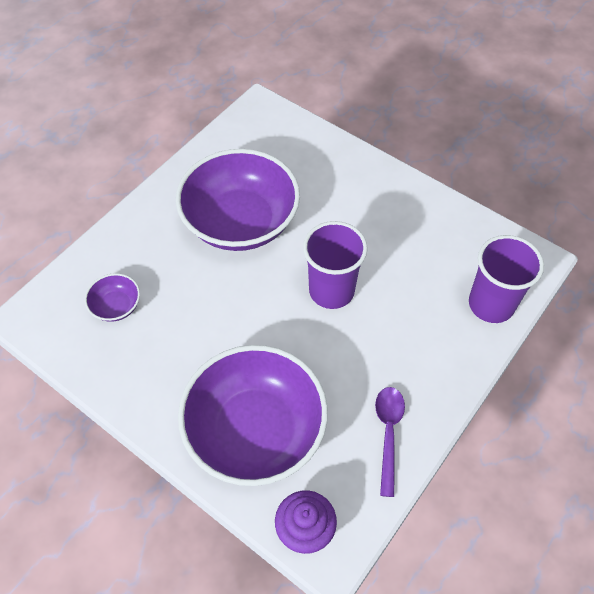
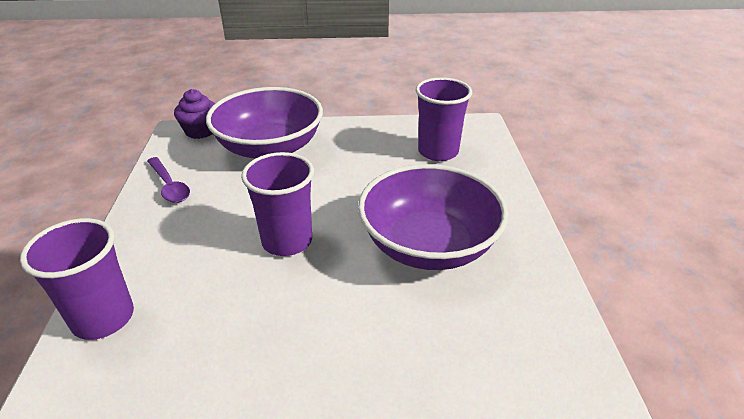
camera: 140 degrees right, 20 degrees down
purple bowl [85,273,140,322] -> purple cup [416,77,472,161]

